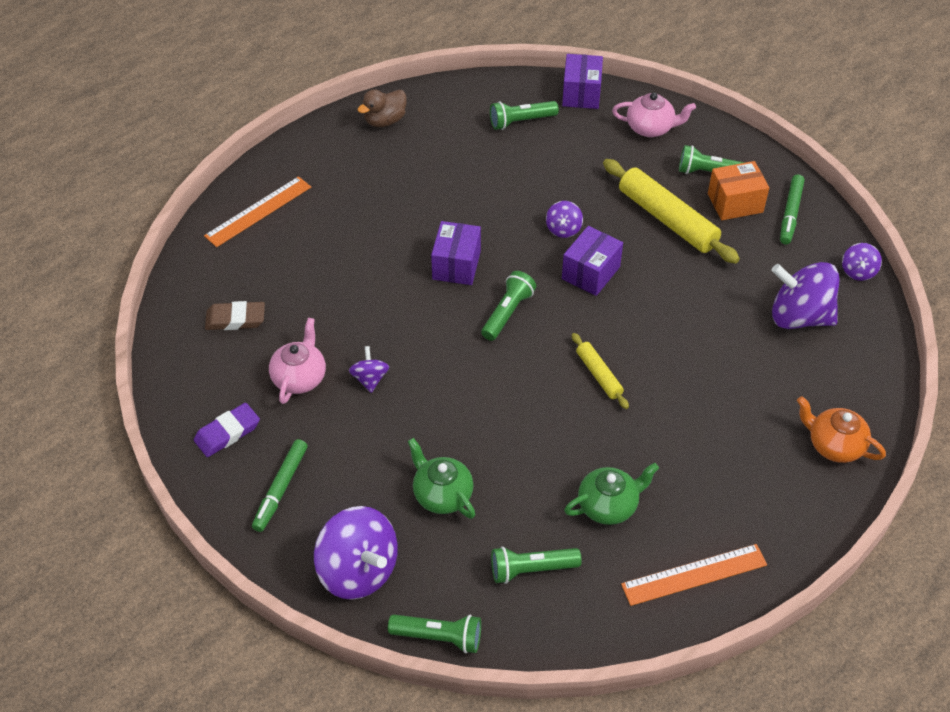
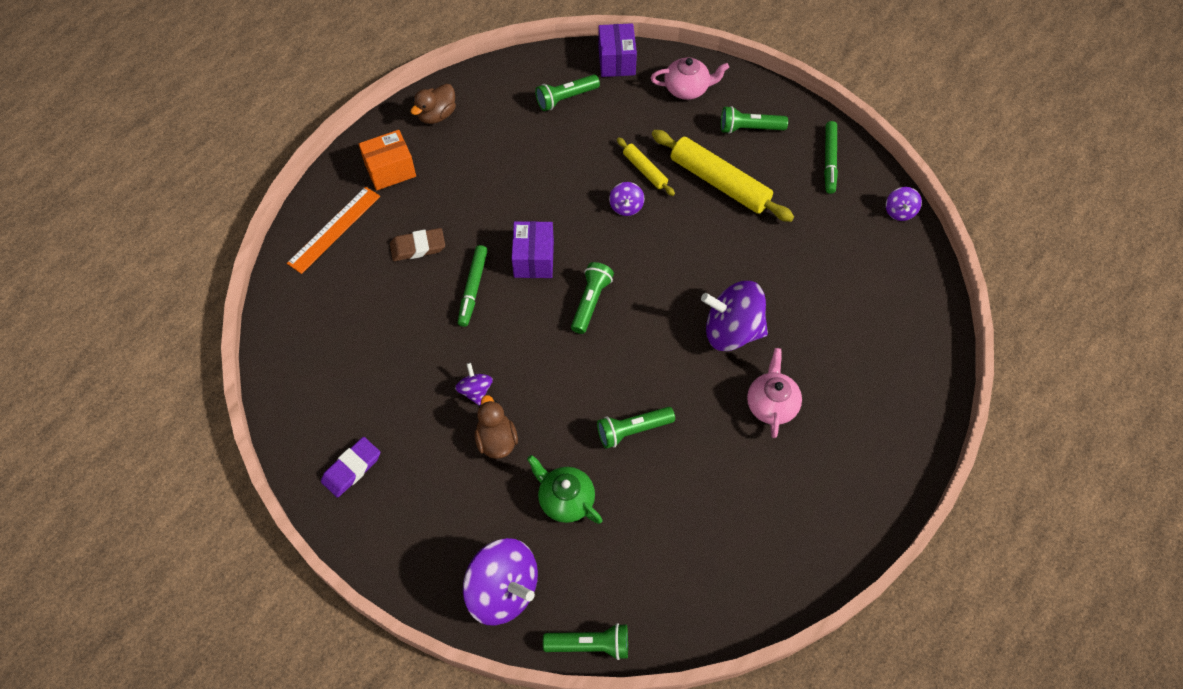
camera: 10 degrees left, 10 degrees up
brown eraser [205,301,265,330] -> brown eraser moved to [390,228,445,261]
green marker [252,439,308,532] -> green marker moved to [458,245,488,327]
pink teapot [269,318,326,404] -> pink teapot moved to [747,348,802,438]
green flashlight [491,547,582,584] -> green flashlight moved to [597,407,675,449]
purple box [562,226,623,296] -> none
green teapot [564,463,659,525] -> none
yellow rolling pin [572,333,629,409] -> yellow rolling pin moved to [617,137,675,196]
orange ruler [621,544,767,606] -> none
orange box [708,161,769,220] -> orange box moved to [359,130,416,190]
purple spinning top [772,262,840,329] -> purple spinning top moved to [701,281,768,351]
orange teapot [797,396,886,463] -> none
none -> brown duck [475,395,518,459]

